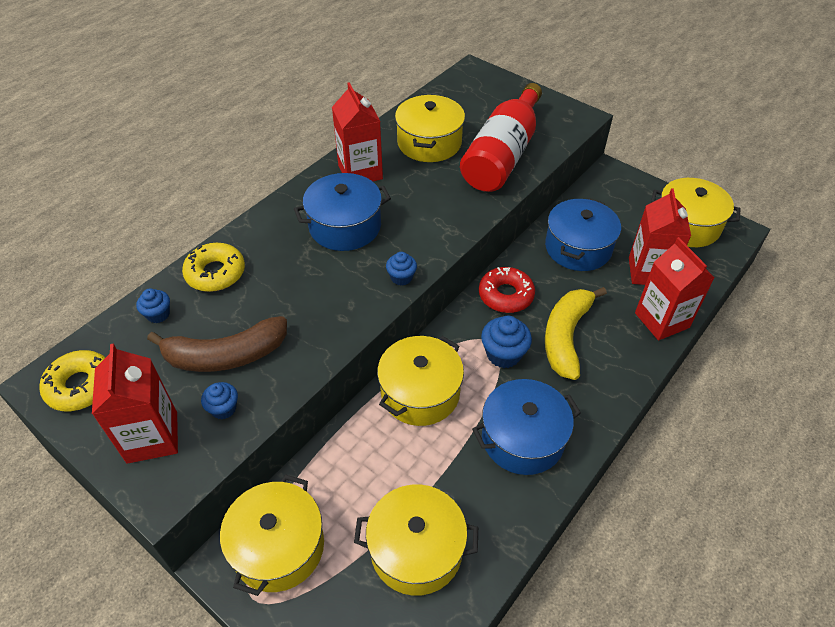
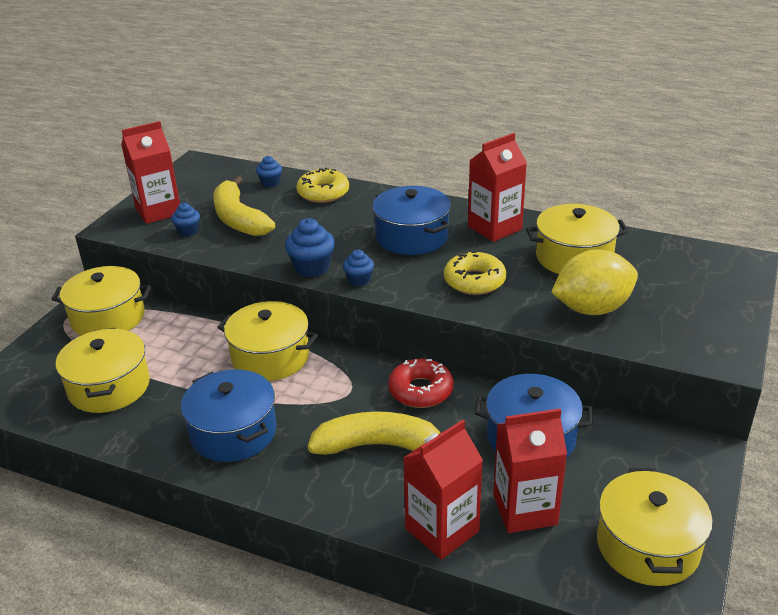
camera: 75 degrees right, 15 degrees down
yellow donut [39,350,106,411] -> yellow donut moved to [444,251,506,295]
brown banana [147,316,287,372] -> yellow banana [214,176,275,236]
red bottle [460,83,542,192] -> yellow lemon [551,249,638,315]
blue cupcake [481,316,532,368] -> blue cupcake moved to [285,218,335,277]

